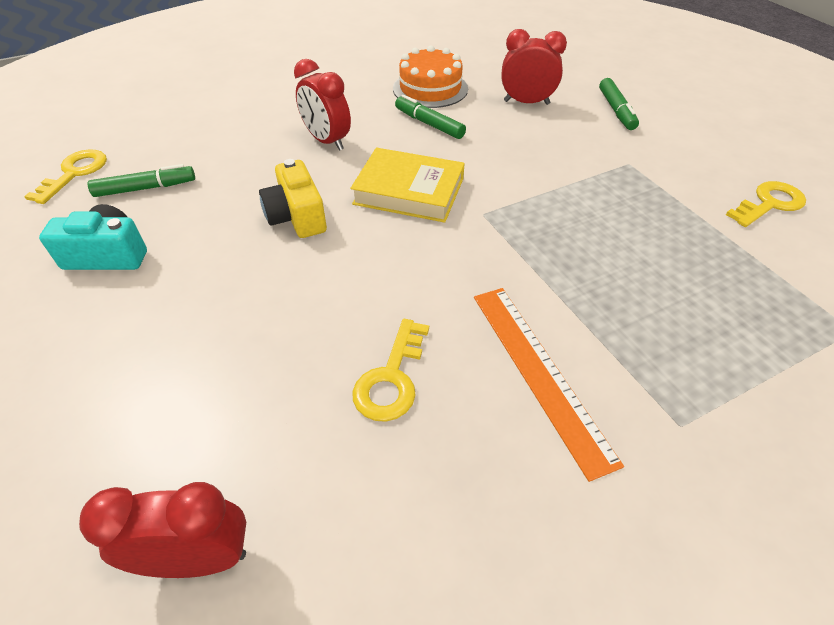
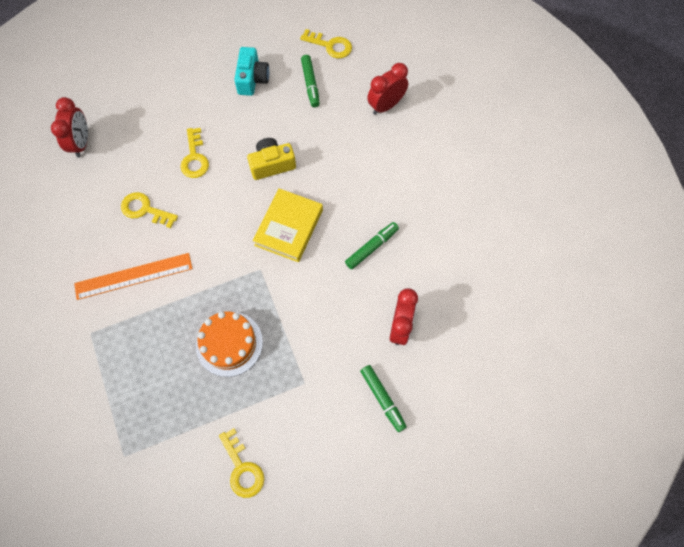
camera: 95 degrees right, 20 degrees up
red clock [294,59,351,151] -> red clock moved to [367,63,408,115]
orange cake [393,45,468,108] -> orange cake moved to [196,311,263,377]
green marker [599,78,639,130] -> green marker turned 120 degrees counterclockwise [360,365,407,432]
none -> yellow key [181,128,209,178]

